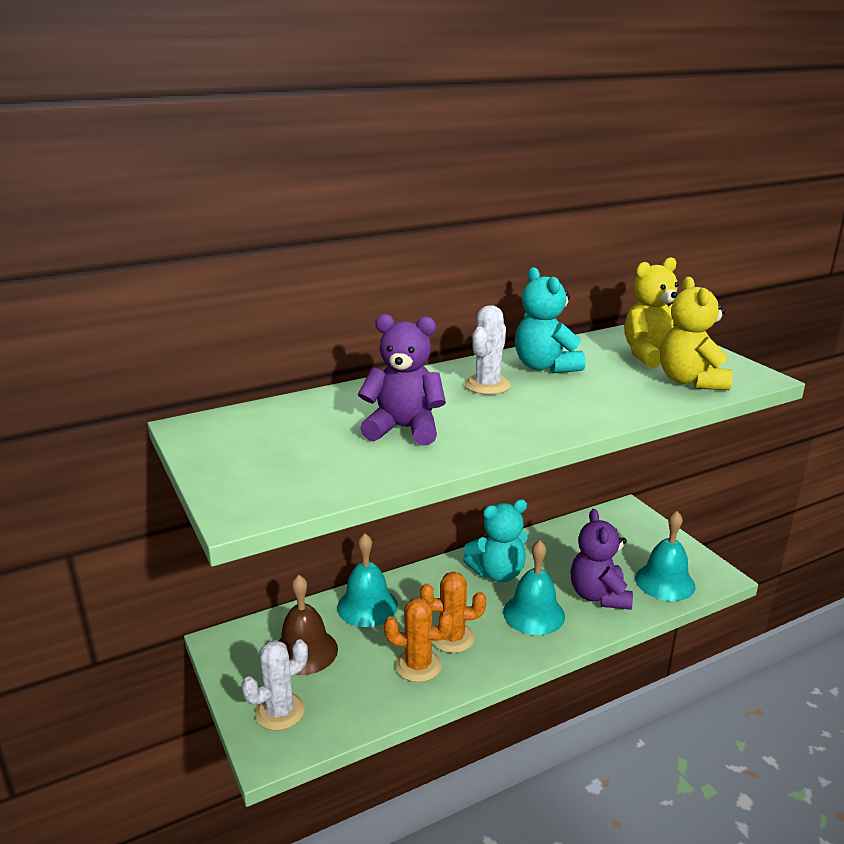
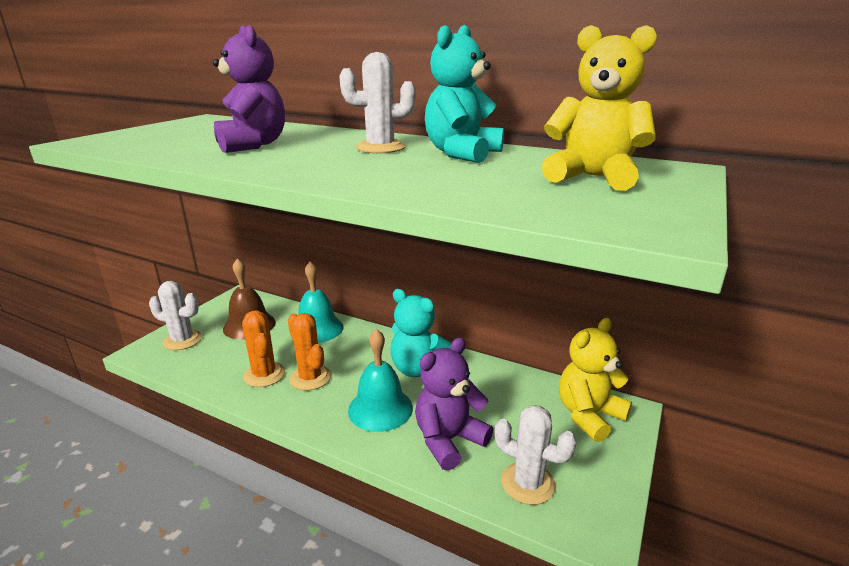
camera: 55 degrees right, 0 degrees up
turquoise bell [635,511,695,601] -> white cactus [494,405,577,505]
yellow teddy bear [660,277,733,390] -> yellow teddy bear moved to [559,318,632,442]

